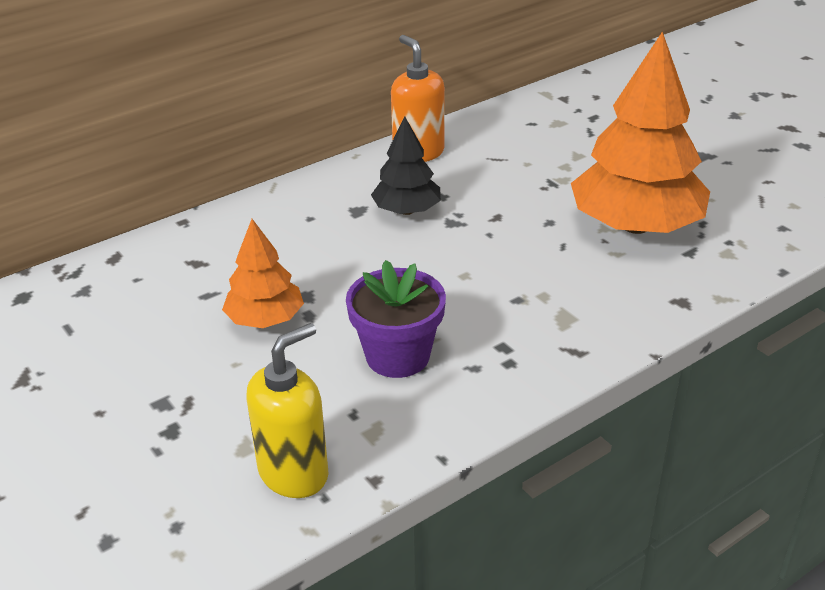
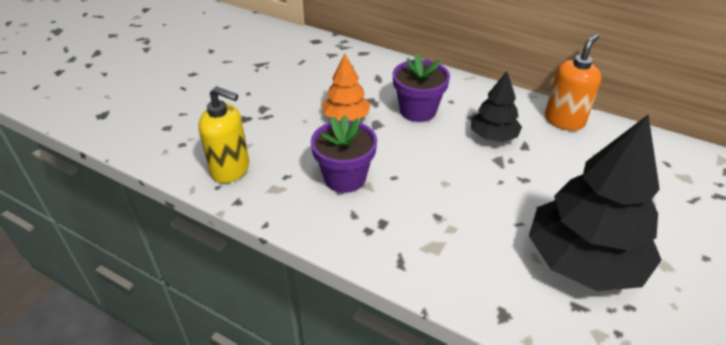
camera: 65 degrees right, 5 degrees up
orange tree [571,31,710,234] -> black tree [529,114,662,291]
none -> purple flower pot [393,54,450,122]

